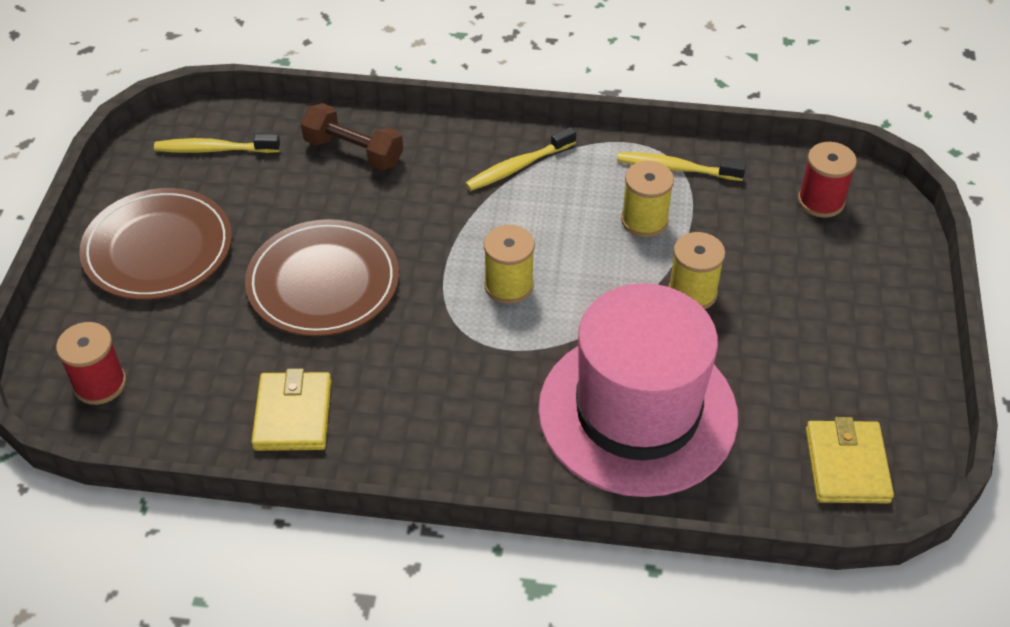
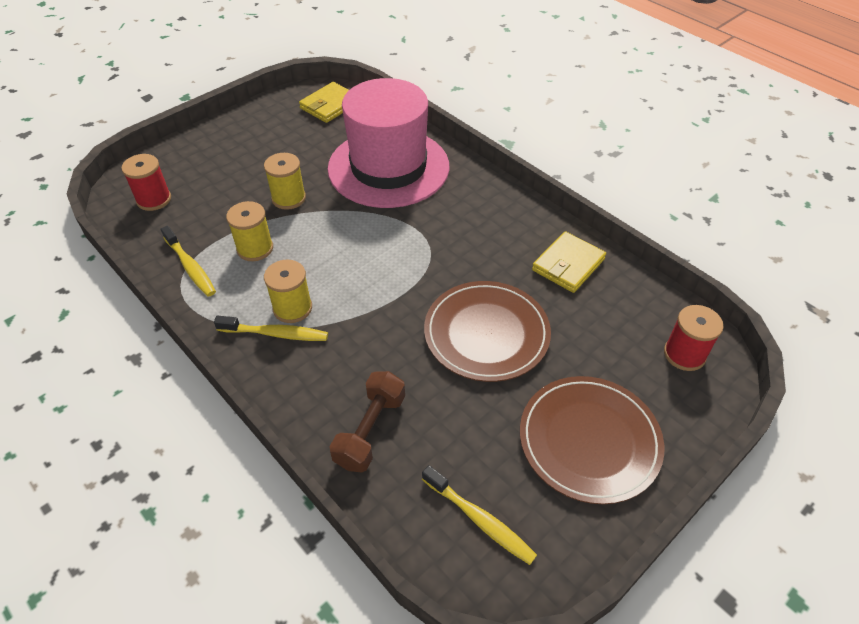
camera: 140 degrees left, 0 degrees up
brown dumbbell [301,103,403,170] -> brown dumbbell turned 45 degrees clockwise [330,371,405,473]
yellow spool [484,225,535,304] -> yellow spool moved to [264,260,312,323]

